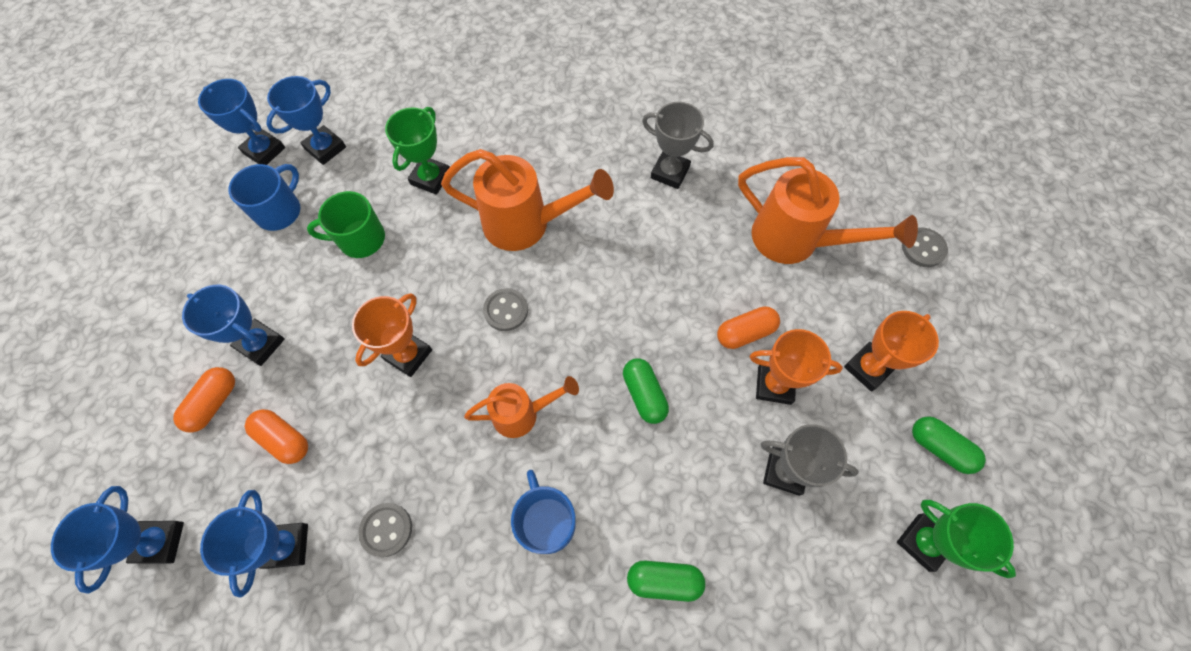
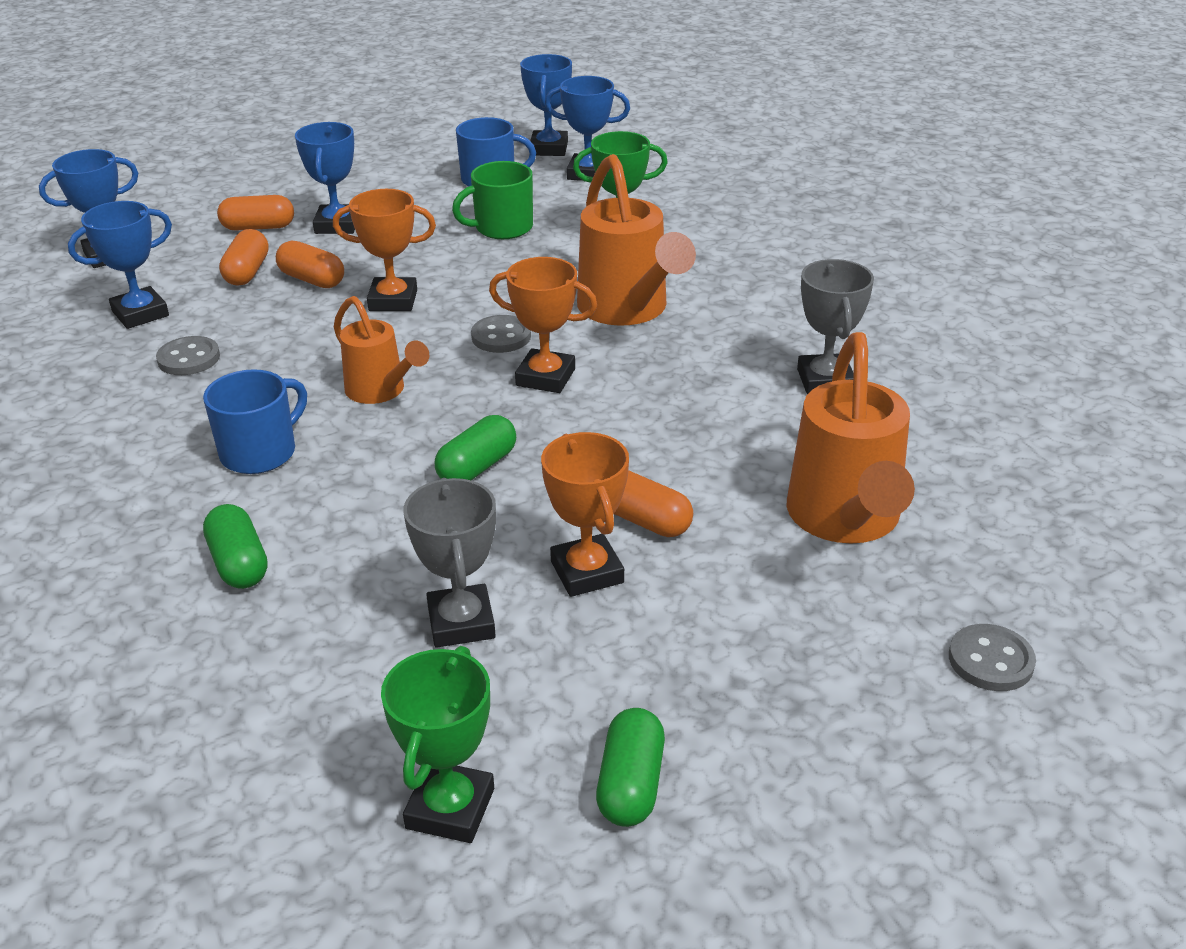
camera: 60 degrees right, 30 degrees down
green mug [307,191,385,258] -> green mug turned 75 degrees counterclockwise [452,161,533,239]
orange trophy [844,311,939,391] -> orange trophy moved to [489,257,597,393]
none -> orange capsule [276,241,344,288]

